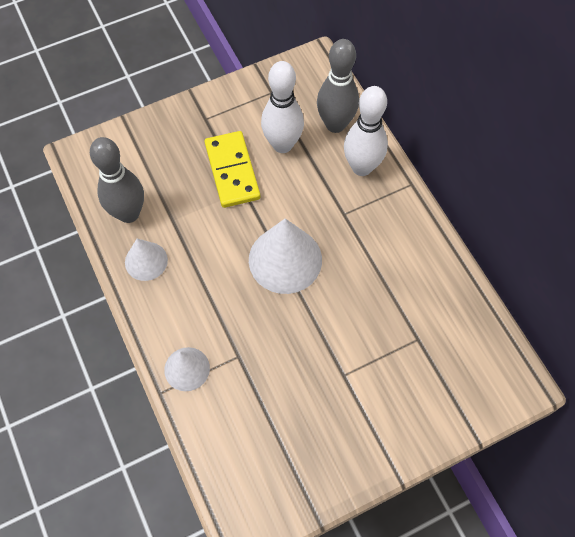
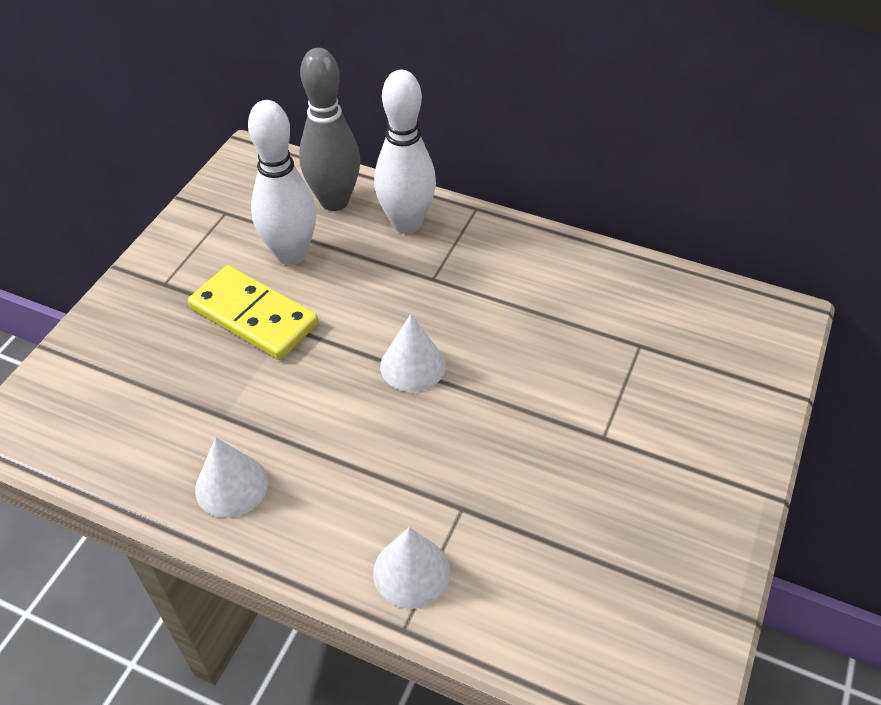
camera: 40 degrees left, 15 degrees down
grey bowling pin [90,137,144,223] -> none
white cone [249,218,322,294] -> white cone [380,314,446,392], size x0.58

